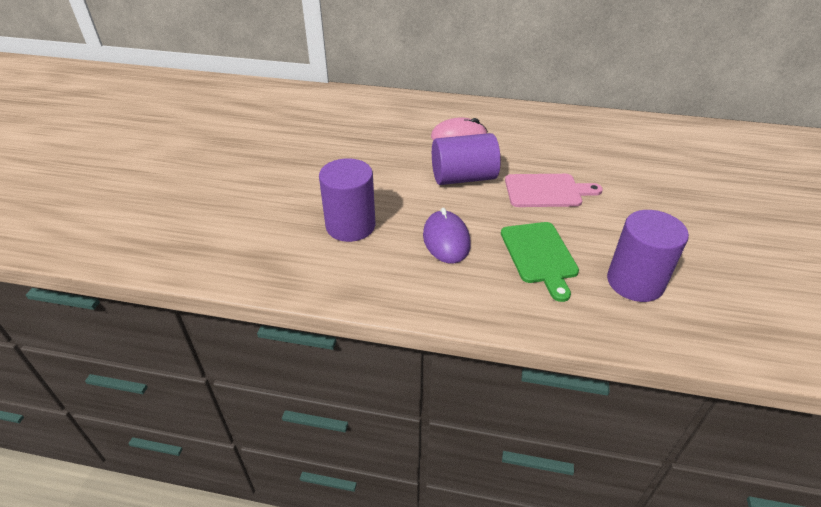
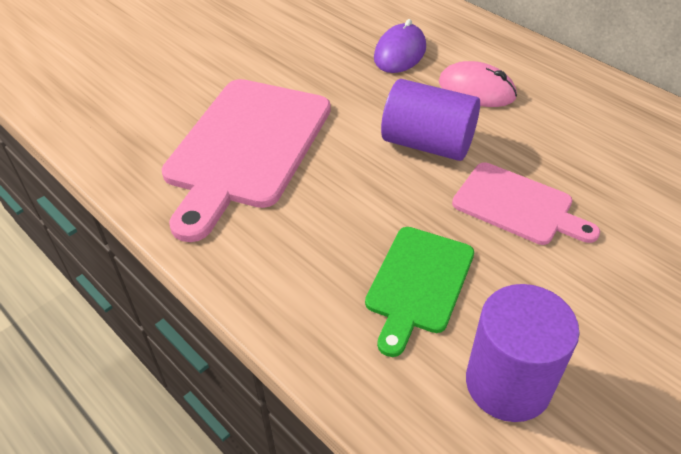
camera: 35 degrees right, 5 degrees up
purple cylinder [319,158,375,242] -> pink cutting board [162,79,331,242]
purple mouse [423,208,471,264] -> purple mouse moved to [374,19,426,73]

